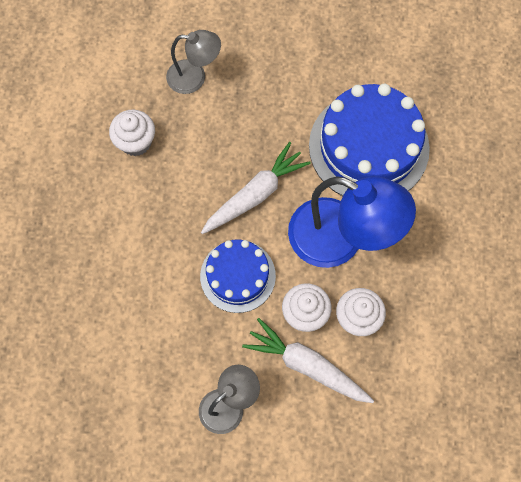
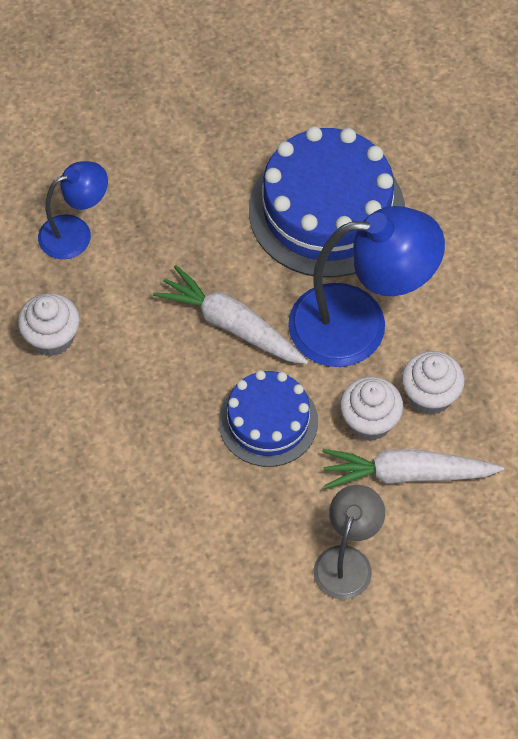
camera: 30 degrees left, 10 degrees down
grey lamp [166,30,221,94] -> blue lamp [38,161,108,259]
white carrot [201,142,311,234] -> white carrot turned 75 degrees counterclockwise [153,265,308,364]

